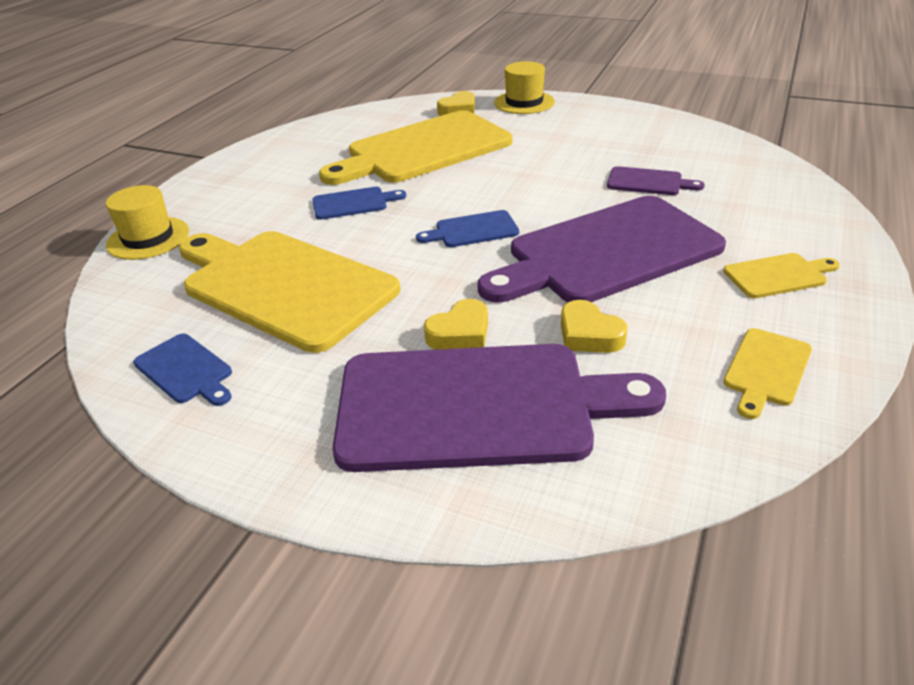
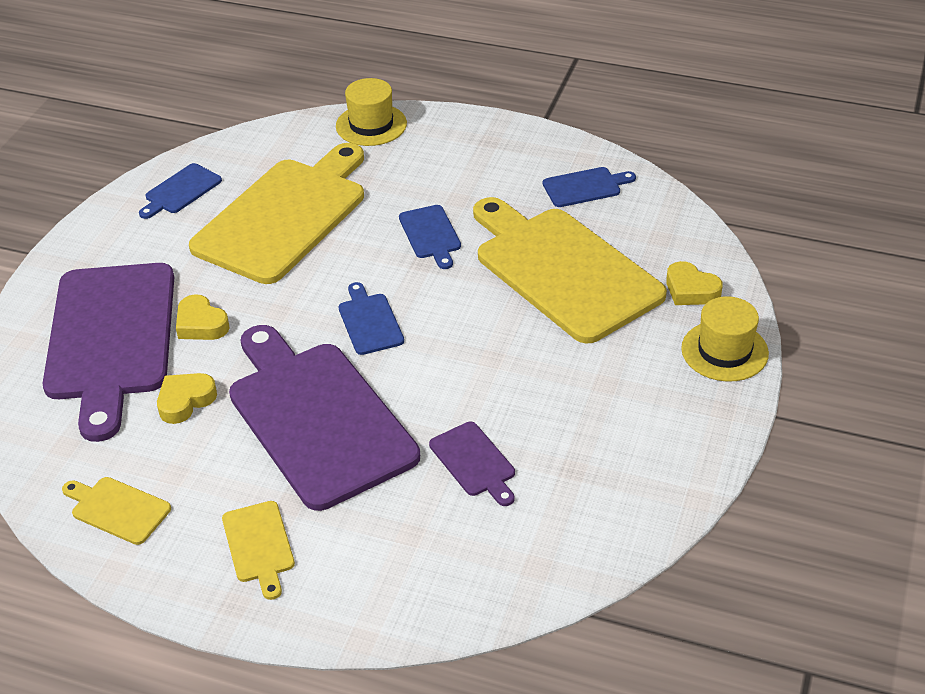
camera: 85 degrees right, 5 degrees up
purple cutting board [607,166,705,195] -> purple cutting board turned 45 degrees counterclockwise [429,422,515,506]
none -> blue cutting board [543,167,636,207]

